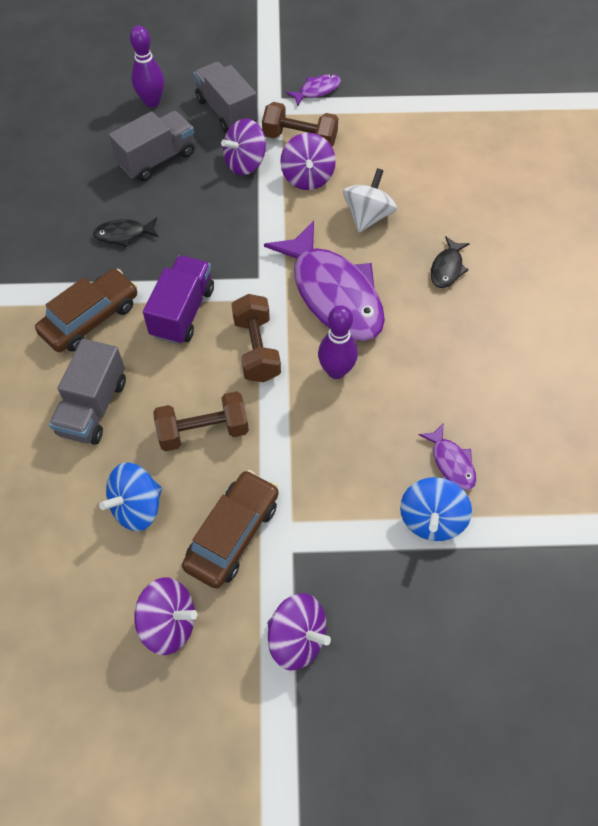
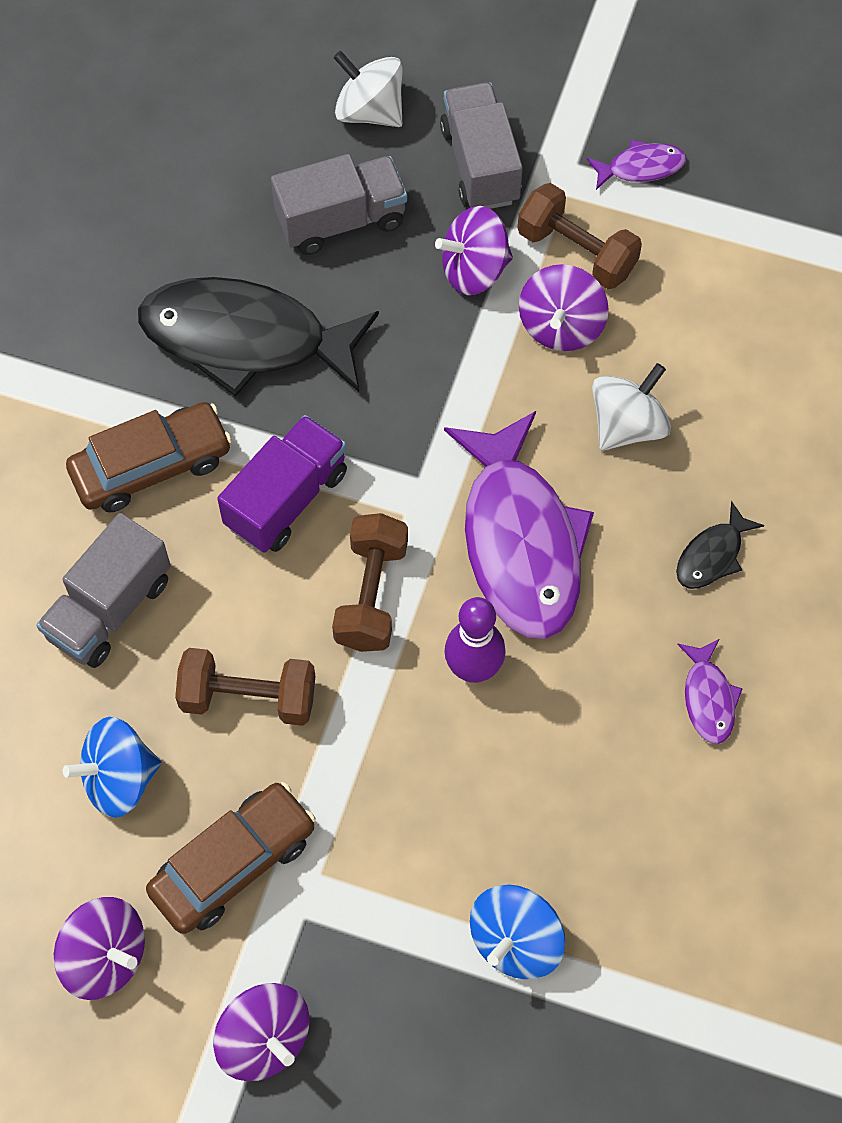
camera: 20 degrees right, 5 degrees up
black fish [93,218,159,247] -> black fish [138,277,379,397], size x2.32
purple bowling pin [130,26,164,108] -> white spinning top [333,51,403,127]
purple fish [419,424,476,490] -> purple fish moved to [677,639,743,744]

